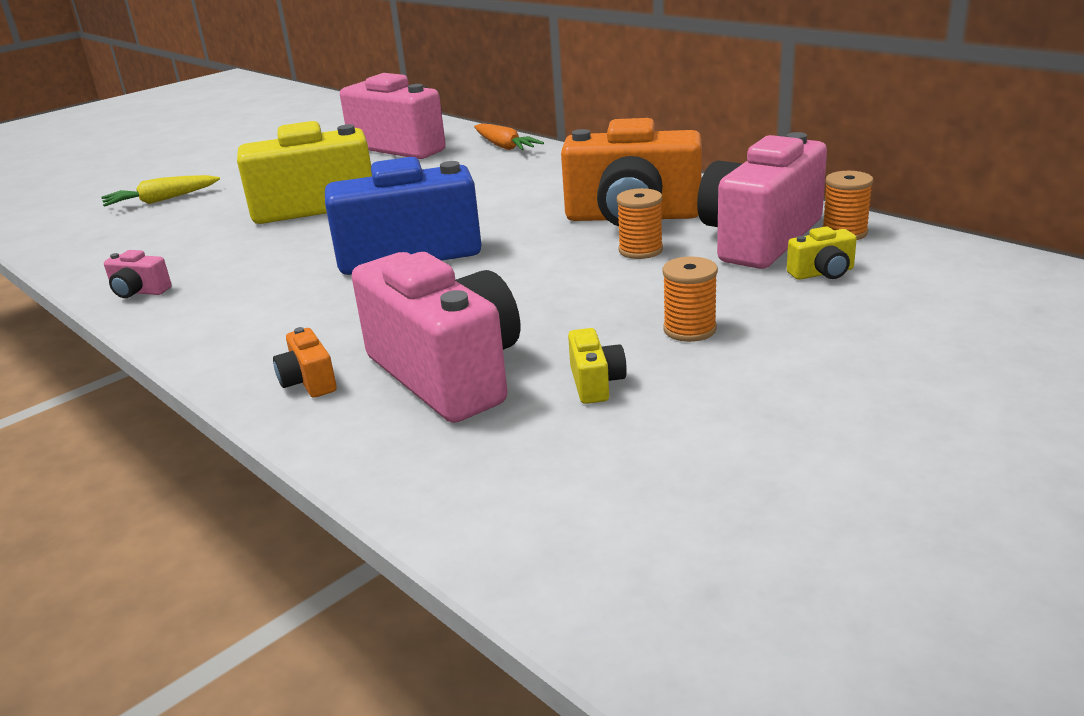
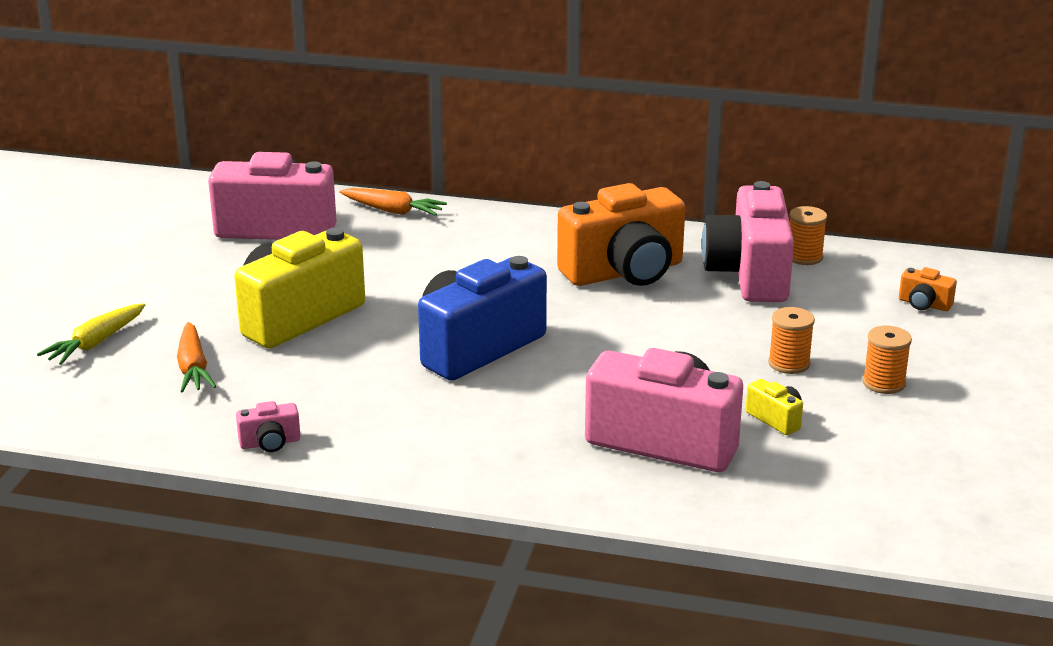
camera: 35 degrees left, 0 degrees up
orange camera [273,327,337,398] -> orange camera moved to [899,267,957,311]
orange spool [617,188,663,259] -> orange spool moved to [863,325,912,394]
yellow camera [787,226,857,280] -> none
none -> orange carrot [177,322,217,392]

